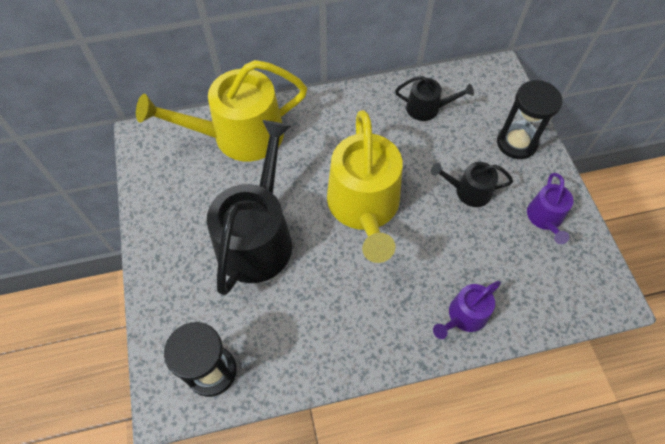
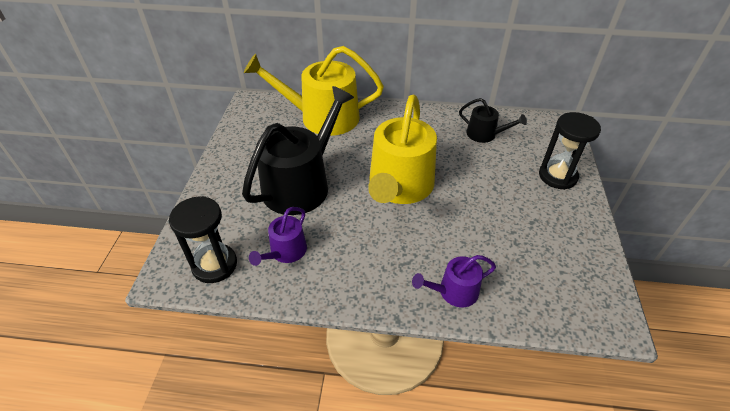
camera: 20 degrees right, 15 degrees down
black watering can [431,162,513,207] -> none
purple watering can [527,173,573,244] -> purple watering can moved to [249,207,307,266]

